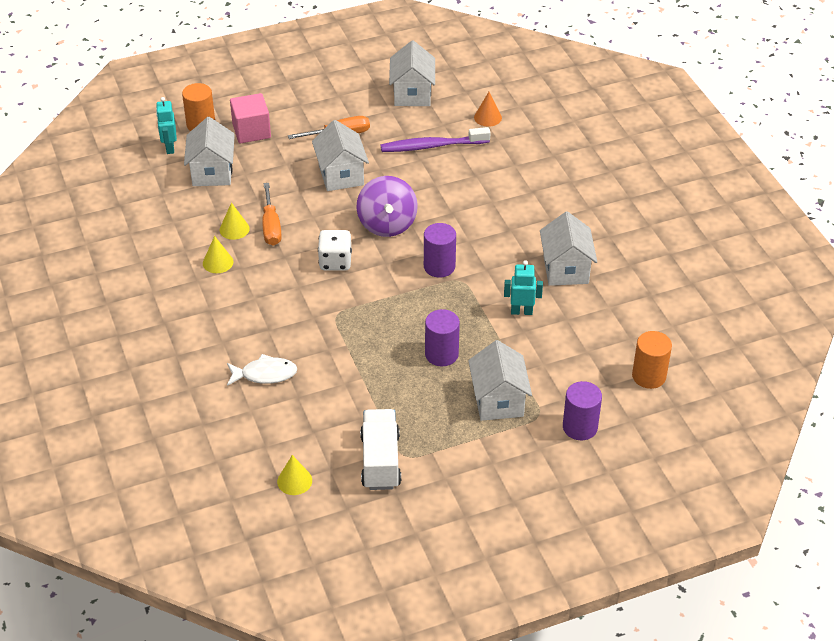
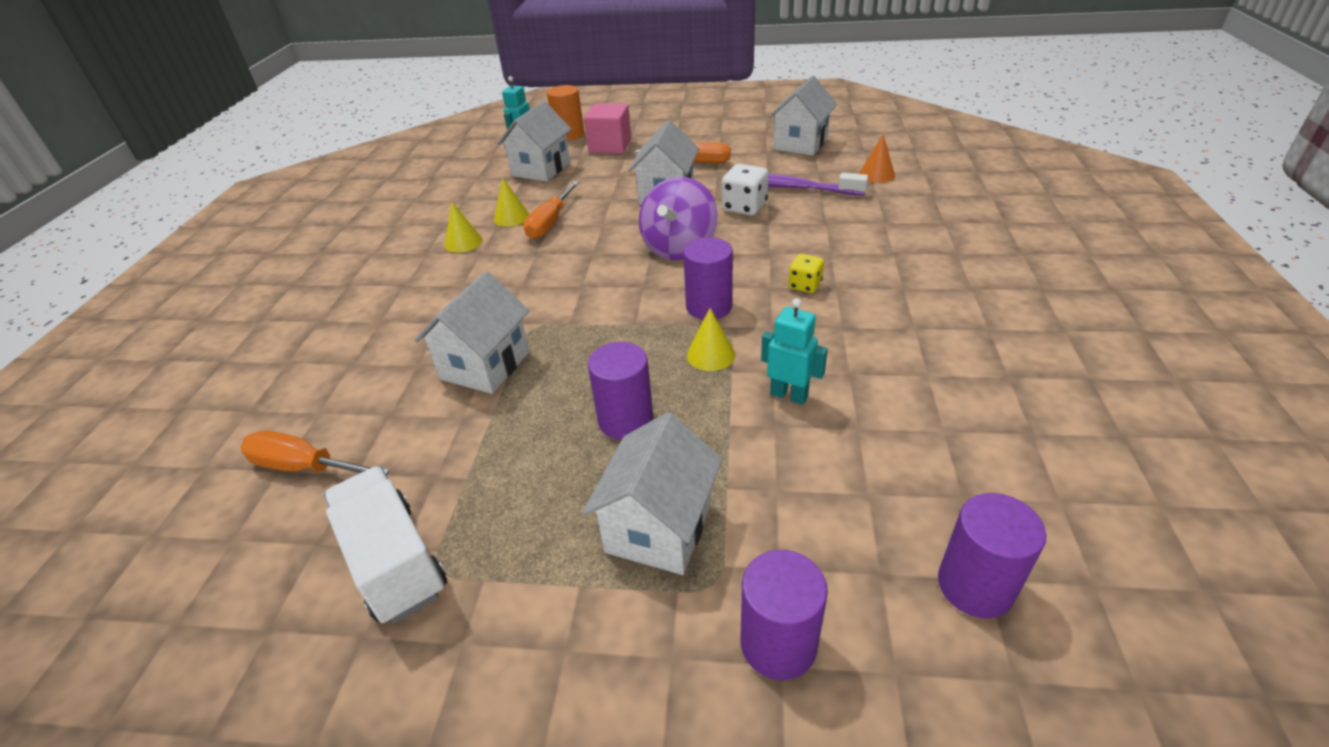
camera: 30 degrees right, 5 degrees down
white fish [227,354,297,386] -> none
yellow cone [277,455,312,495] -> yellow cone moved to [687,308,735,371]
white dice [318,230,352,271] -> white dice moved to [722,164,769,215]
white truck [360,409,401,490] -> white truck turned 60 degrees counterclockwise [324,466,447,623]
white house [540,211,597,286] -> white house moved to [415,271,530,394]
orange cylinder [632,331,672,389] -> purple cylinder [938,493,1046,618]
none -> orange screwdriver [240,430,389,475]
none -> yellow dice [788,254,824,293]

